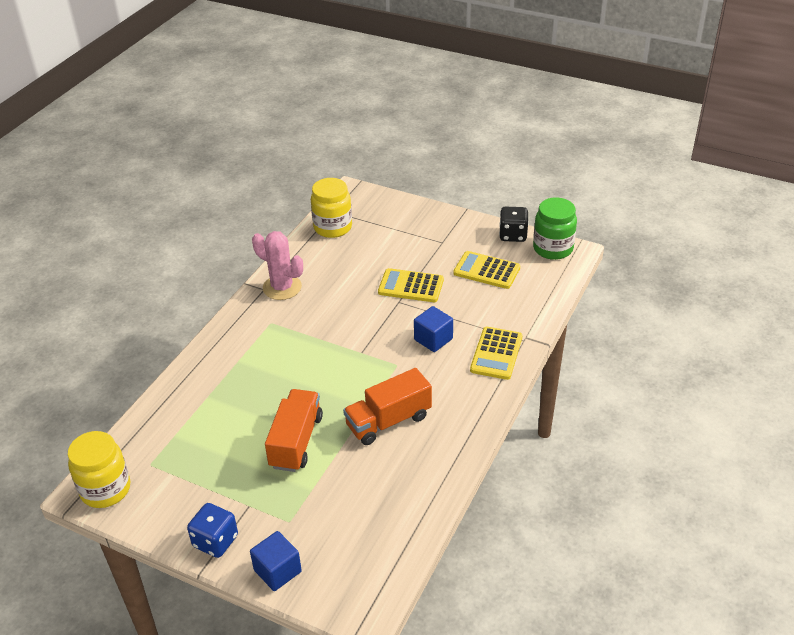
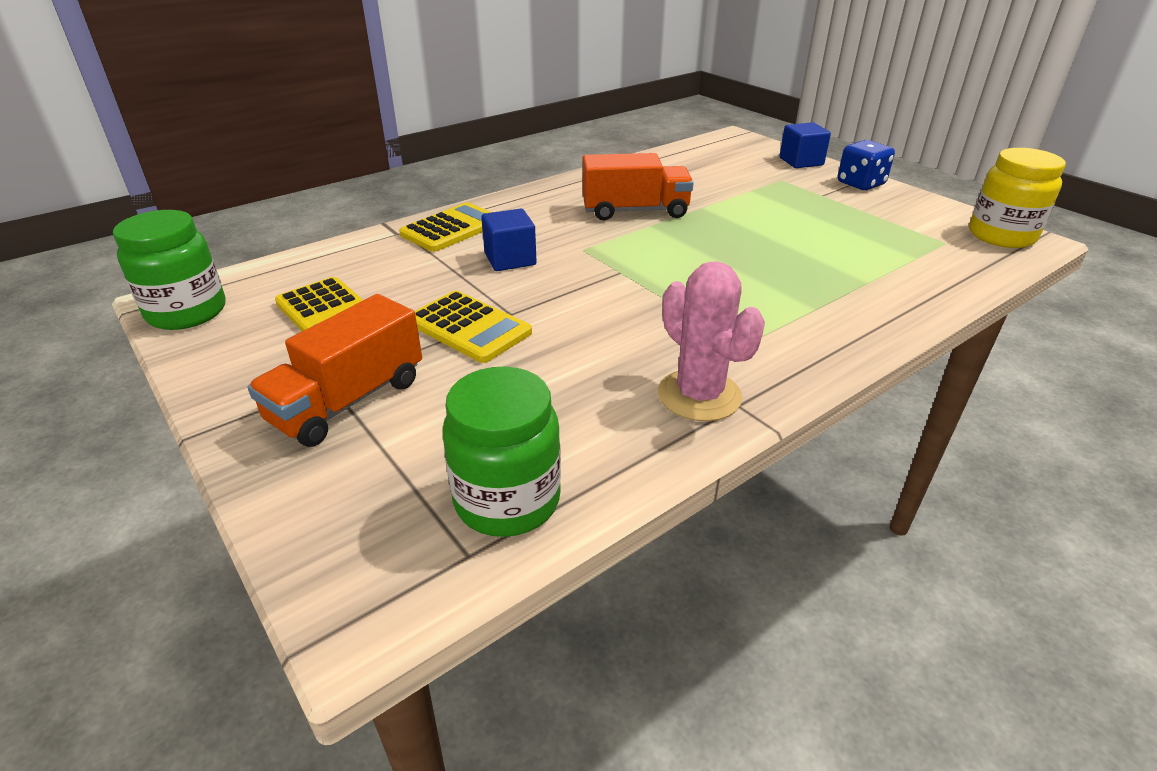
camera: 155 degrees left, 5 degrees down
orange truck [265,389,323,472] -> orange truck moved to [247,294,422,447]
yellow jar [311,178,352,238] -> green jar [443,367,561,537]
black dice [499,206,529,242] -> none

